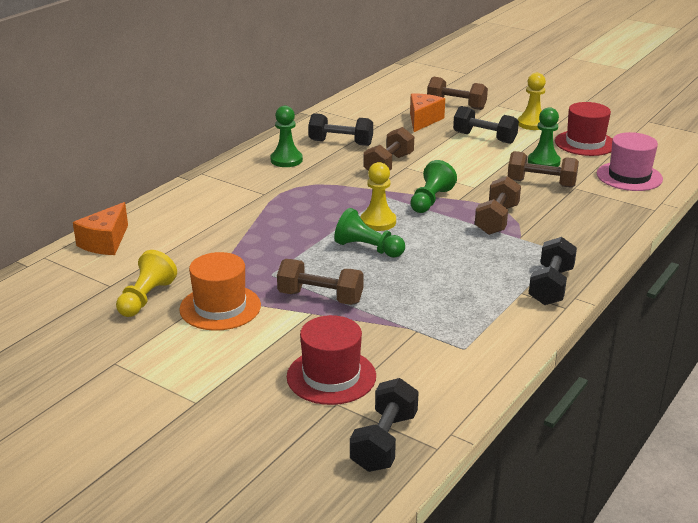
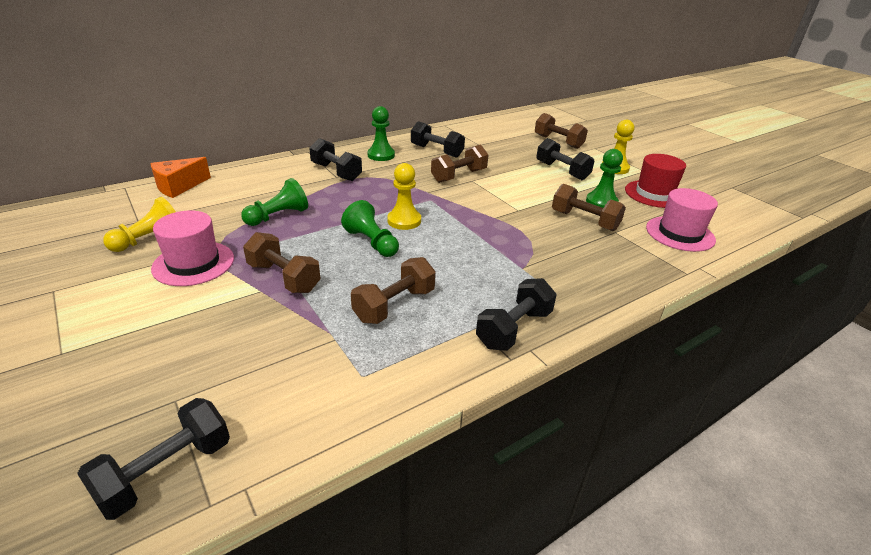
camera: 20 degrees right, 5 degrees up
orange hat [179,252,261,331] -> pink hat [151,211,234,286]
red hat [287,315,376,405] -> none
orange cheese [410,93,445,132] -> none
green pawn [410,160,457,213] -> green pawn moved to [241,178,308,226]
brown dumbbell [475,176,521,235] -> brown dumbbell moved to [351,257,436,324]
none -> black dumbbell [309,138,362,181]

